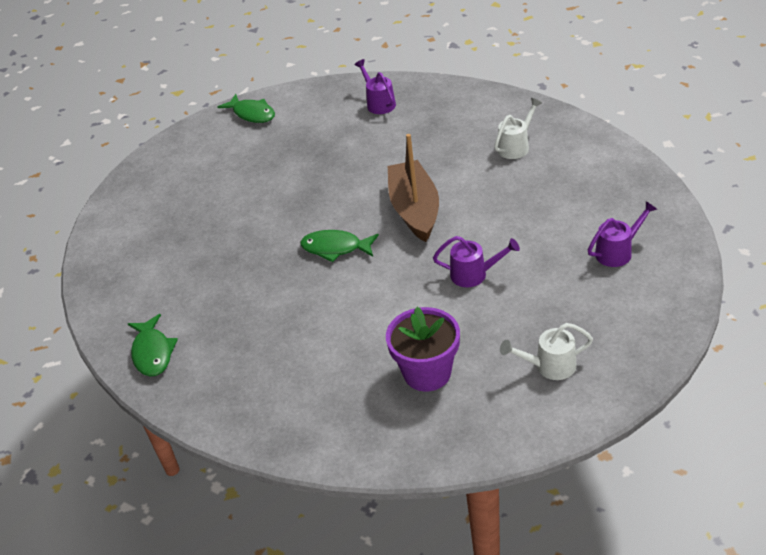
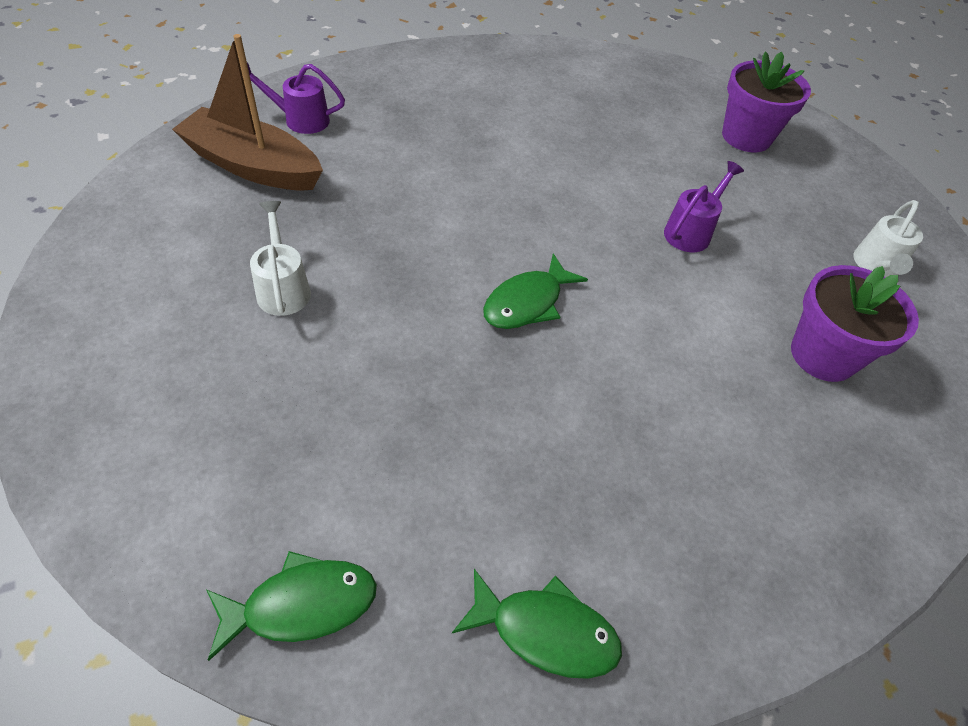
camera: 65 degrees left, 10 degrees up
green fish [217,94,275,123] -> green fish moved to [207,551,377,661]
brown boat [388,134,439,242] -> brown boat moved to [172,34,323,190]
white watering can [494,98,542,159] -> white watering can moved to [250,201,311,316]
purple watering can [588,201,657,267] -> purple flower pot [722,51,811,152]

